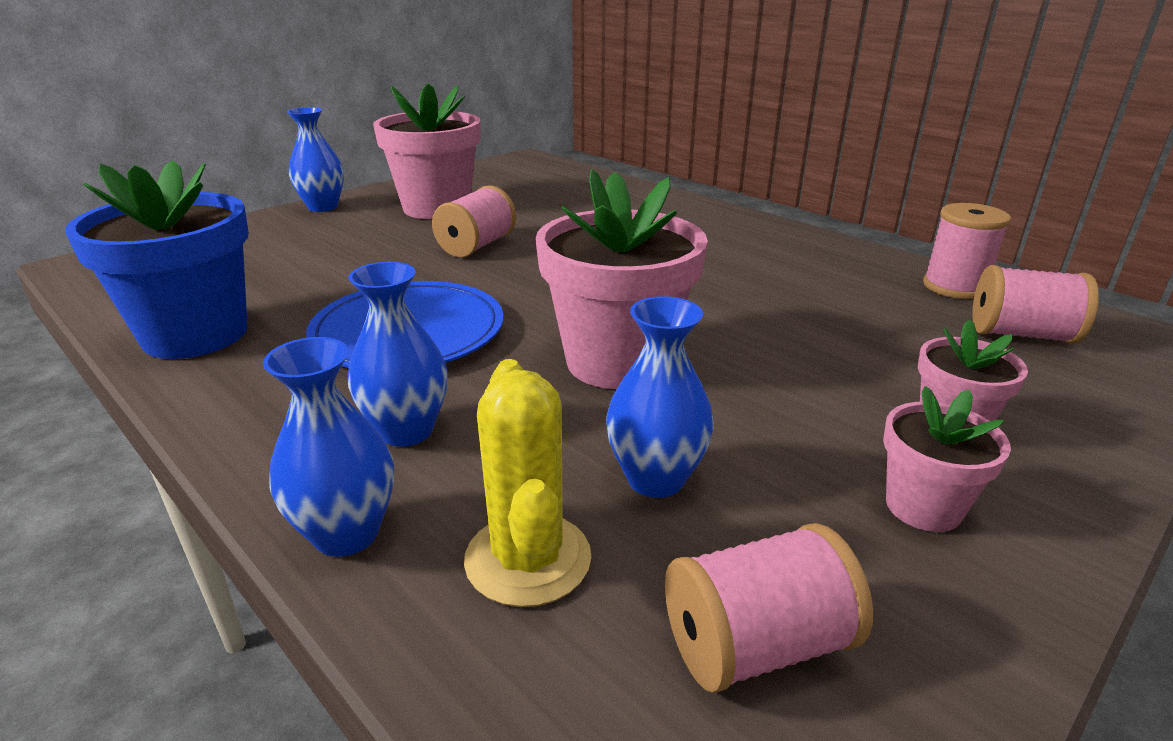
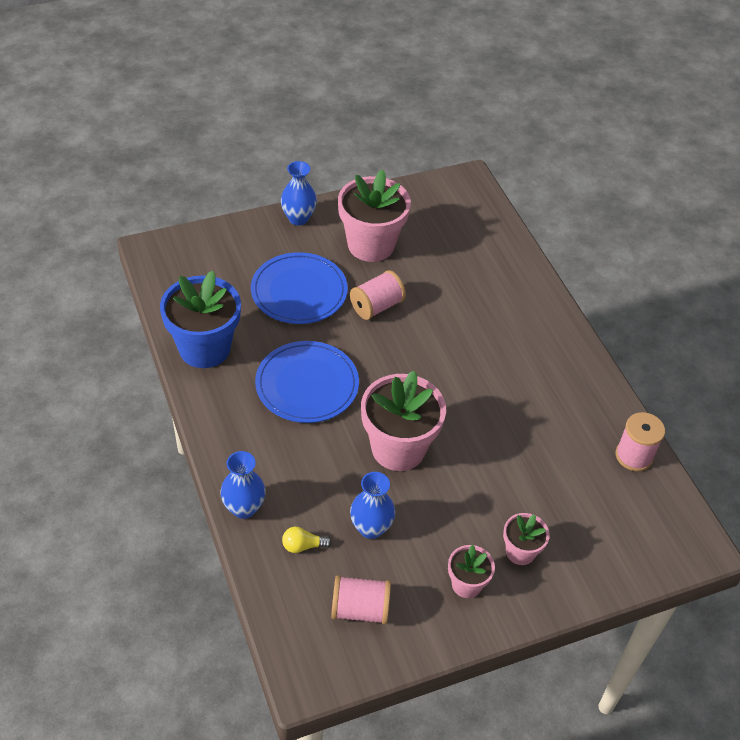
camera: 20 degrees right, 20 degrees up
blue vase [348,262,447,447] -> none
yellow cactus [464,359,592,607] -> yellow light bulb [282,527,332,553]
pink spool [972,265,1099,344] -> none
none -> blue plate [251,252,348,324]

